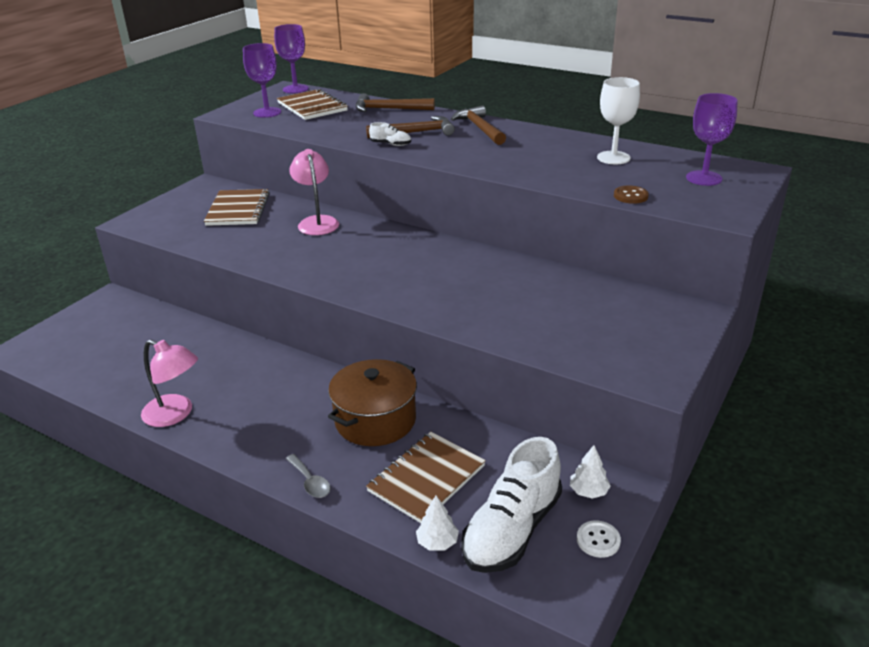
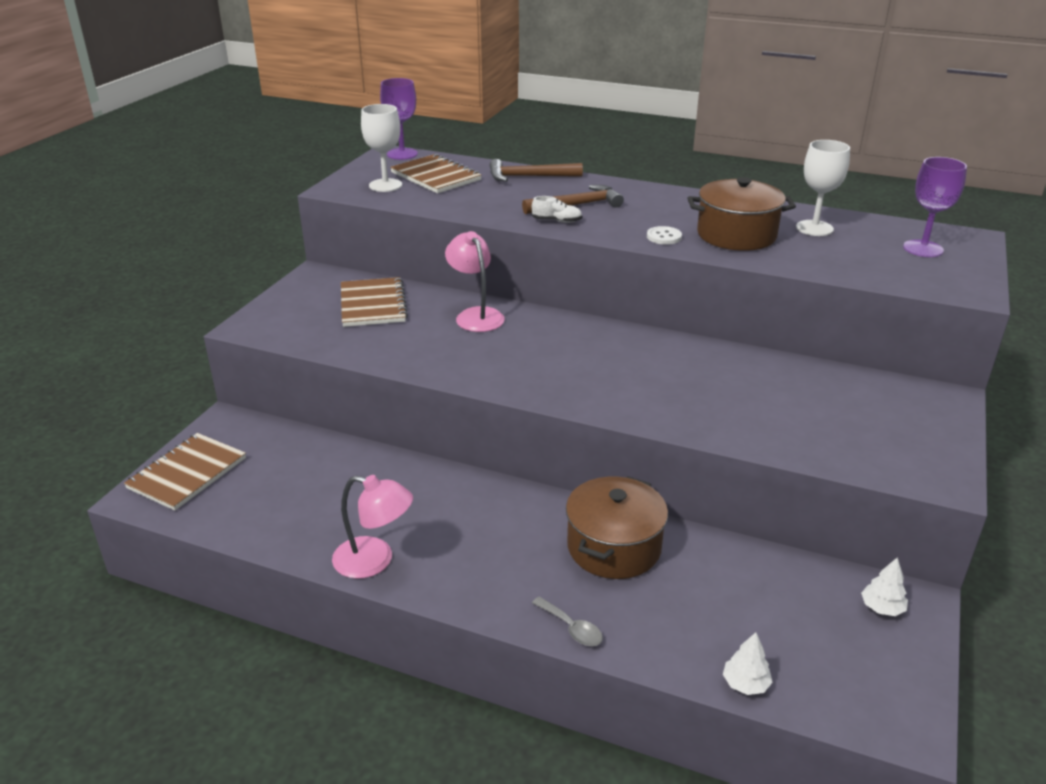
camera: 10 degrees left, 0 degrees up
purple goblet [243,43,281,118] -> white goblet [361,104,402,192]
brown notebook [366,432,486,523] -> brown notebook moved to [124,433,246,510]
brown hammer [451,105,506,145] -> none
white shoe [461,437,562,573] -> none
white button [577,521,621,558] -> white button moved to [647,226,682,245]
brown button [614,185,649,204] -> none
none -> brown pot [688,177,796,251]

